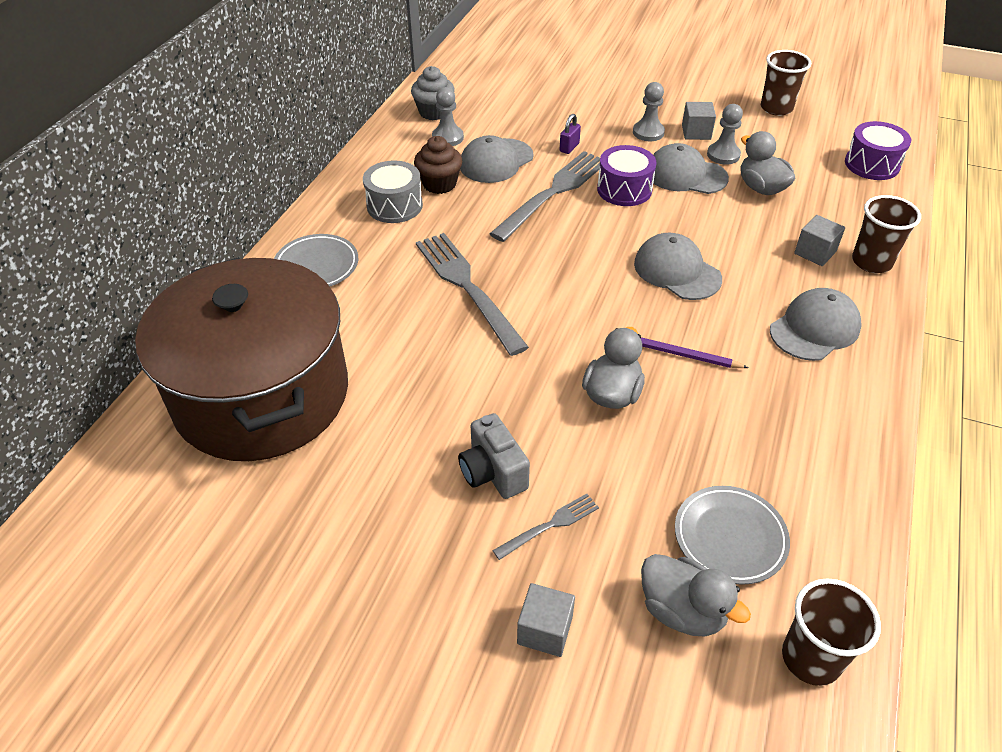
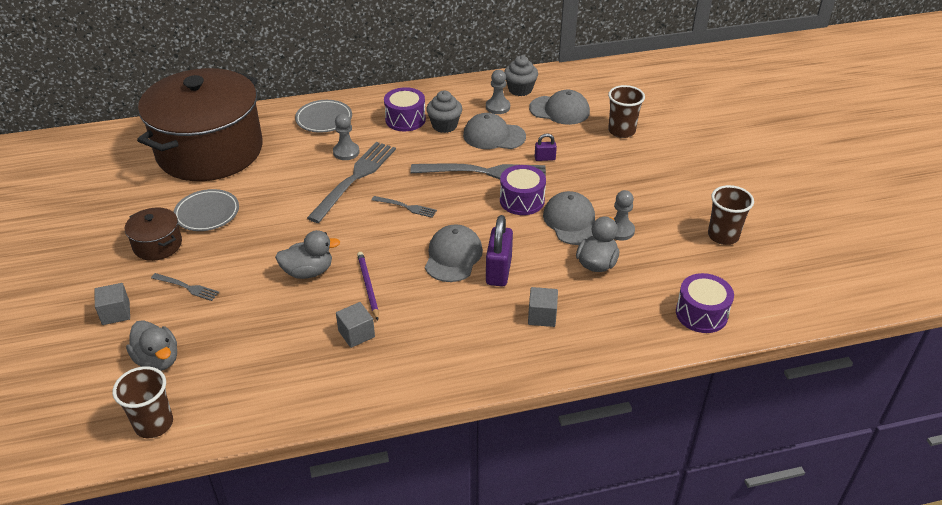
camera: 55 degrees right, 5 degrees down
grey drum [363,160,423,223] -> purple drum [384,87,426,131]
brown cupcake [414,136,462,194] -> grey cupcake [426,90,462,133]
grey camera [458,413,530,499] -> none
grey pawn [633,82,665,141] -> grey pawn moved to [333,114,360,160]
grey duck [641,554,751,636] -> grey duck turned 45 degrees counterclockwise [126,320,177,371]
grey plate [675,486,790,585] -> grey plate moved to [174,189,239,231]
grey cube [682,102,716,140] -> grey cube moved to [336,302,375,348]
grey cap [770,288,862,361] -> grey cap moved to [529,89,590,125]
brown cup [852,195,921,273] -> brown cup moved to [608,85,645,138]
none -> brown pot [125,207,182,261]
none -> grey fork [372,196,437,218]
none -> purple padlock [486,215,513,286]

